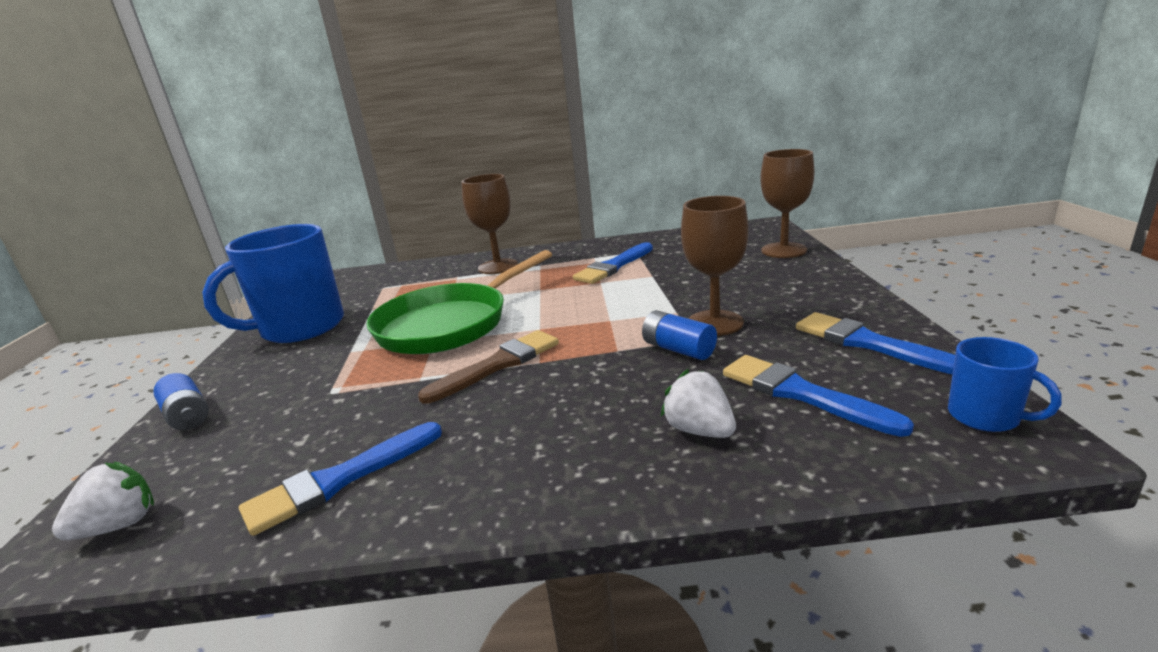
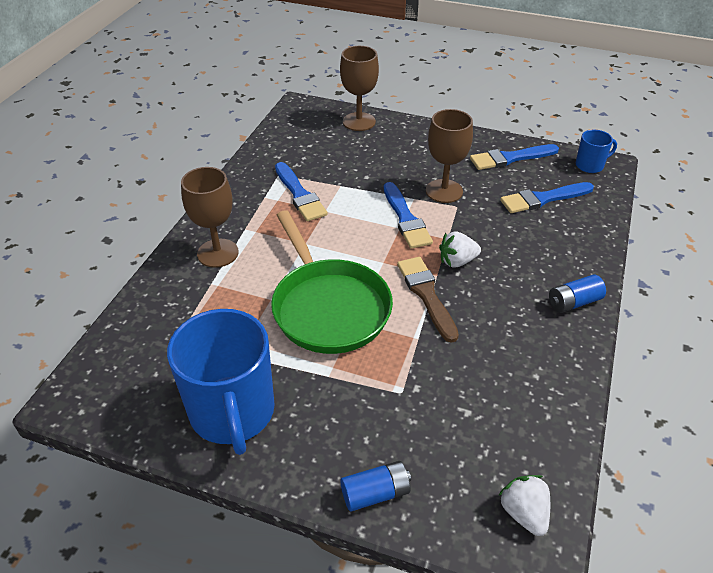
camera: 70 degrees left, 20 degrees up
blue brush [239,422,442,536] -> blue brush moved to [384,182,433,249]
blue battery [642,310,717,360] -> blue battery moved to [549,274,606,313]
white strawberry [661,369,736,438] -> white strawberry moved to [439,231,481,267]

